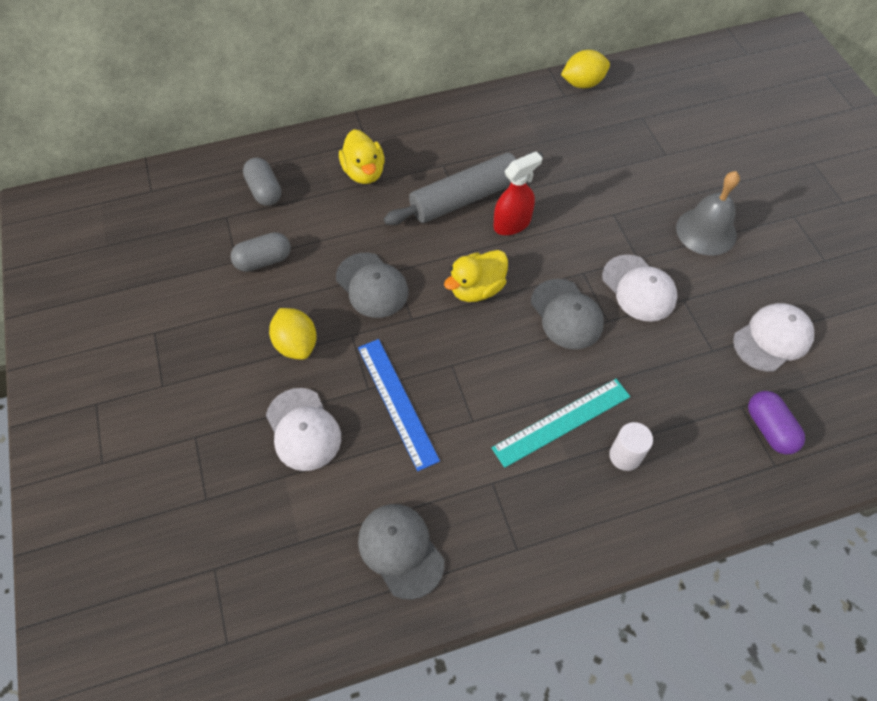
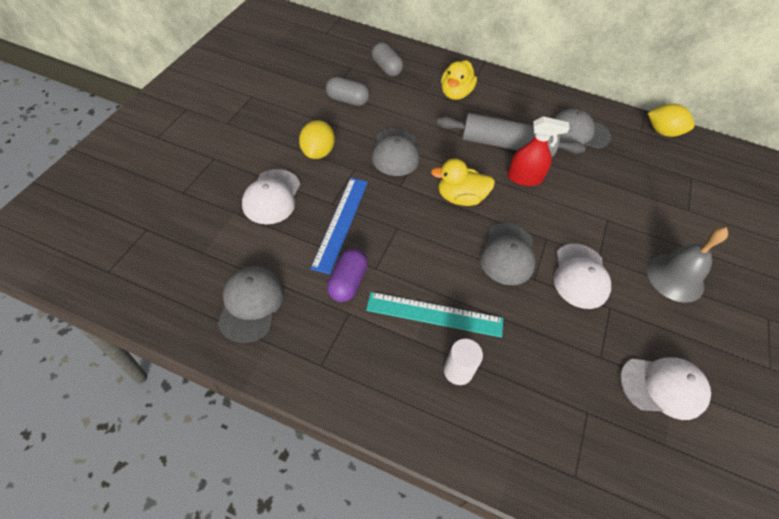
camera: 35 degrees right, 5 degrees down
grey capsule [243,158,282,206] -> grey capsule turned 45 degrees counterclockwise [372,42,403,76]
purple capsule [748,391,805,454] -> purple capsule moved to [327,249,368,302]
none -> grey cap [553,108,611,148]

